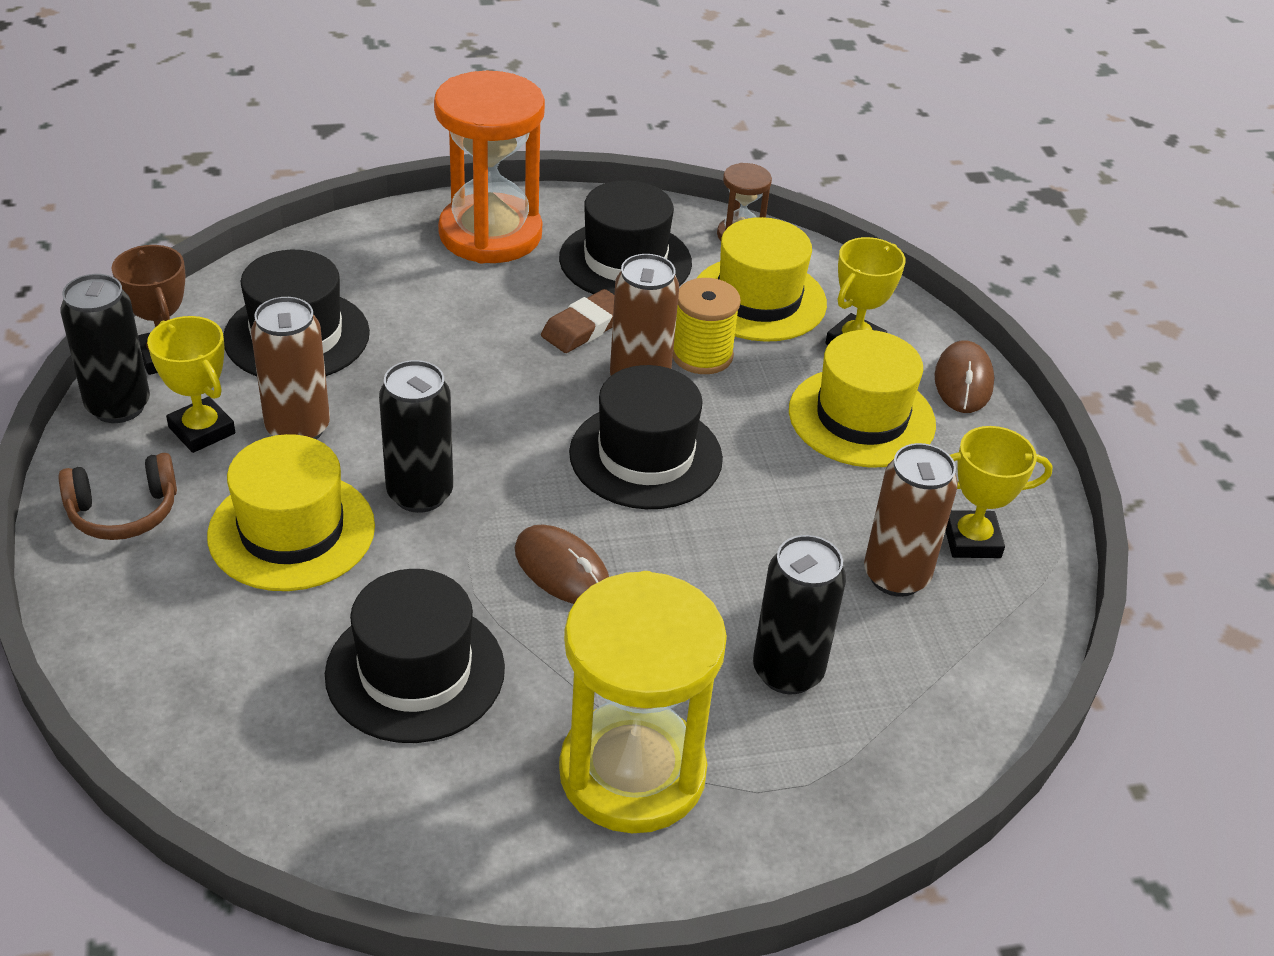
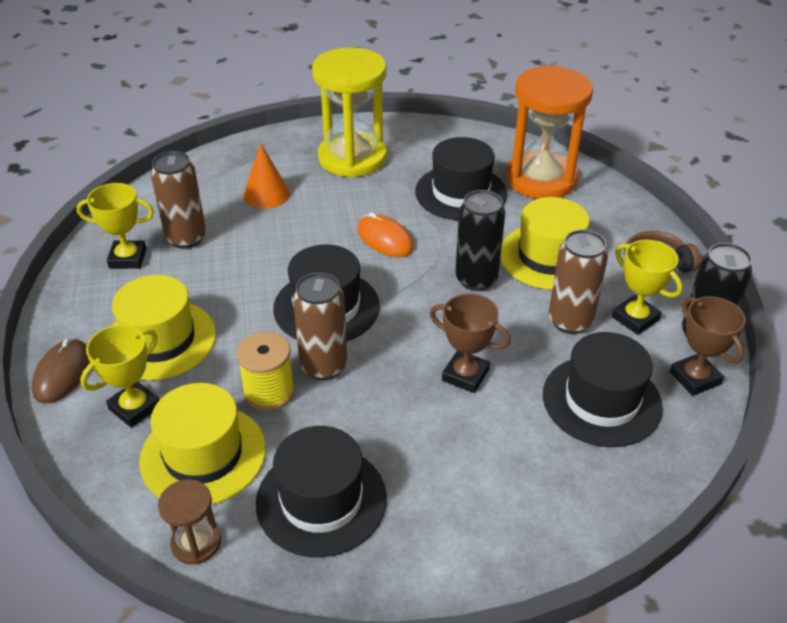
camera: 175 degrees left, 0 degrees up
orange hourglass [434,71,545,263] -> orange hourglass moved to [506,66,593,199]
brown mouse [515,525,609,604] -> orange mouse [357,212,414,257]
brown eraser [541,289,614,353] -> none
black can [753,535,846,694] -> orange cone [243,143,290,209]
none -> brown trophy [430,294,511,393]

